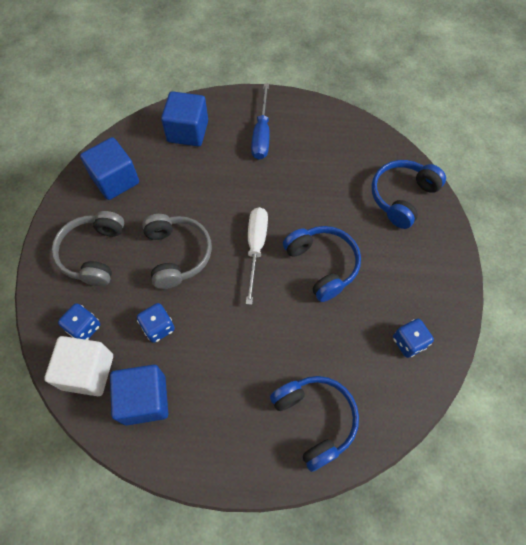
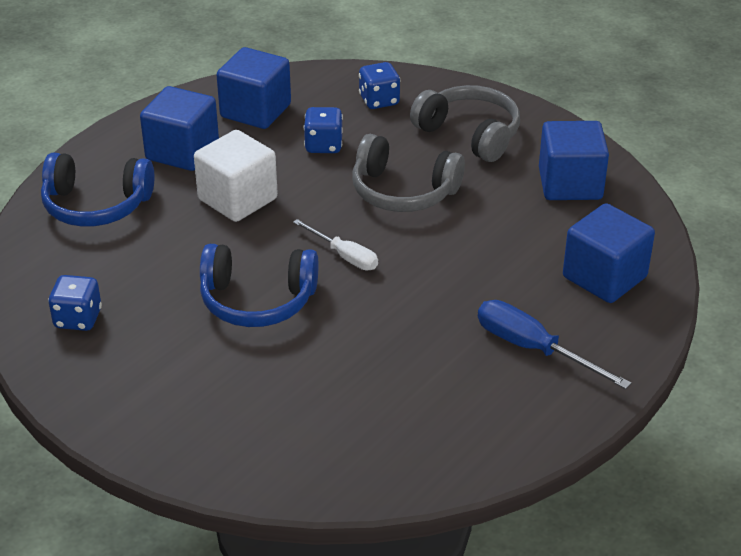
camera: 125 degrees right, 25 degrees down
white cube [44,336,113,396] -> white cube moved to [194,130,278,222]
white screwdriver [246,207,268,305] -> white screwdriver [293,219,378,270], size x0.67
blue headphones [371,160,446,229] -> none
none -> blue cube [140,86,219,171]

